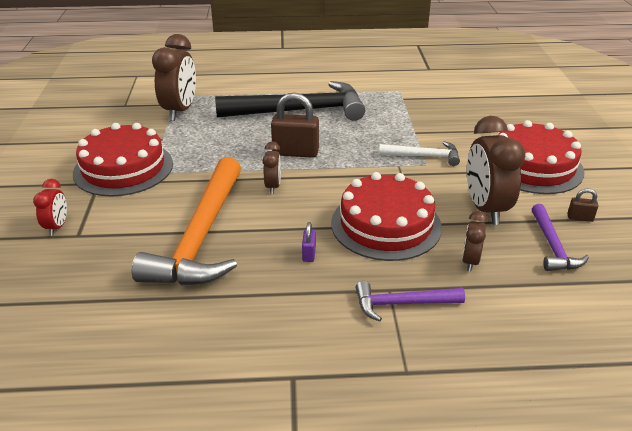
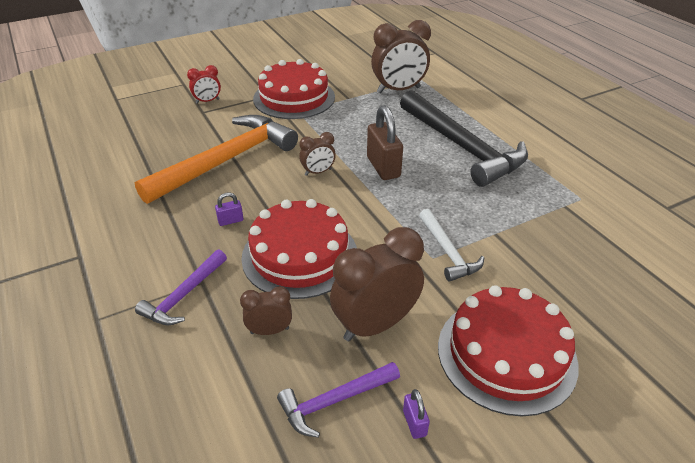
camera: 65 degrees right, 5 degrees up
orange hammer [132,157,241,286] -> orange hammer turned 150 degrees clockwise [135,115,298,204]
purple hammer [356,281,465,322] -> purple hammer turned 120 degrees counterclockwise [135,250,227,325]
brown padlock [567,188,598,222] -> purple padlock [403,389,430,439]

